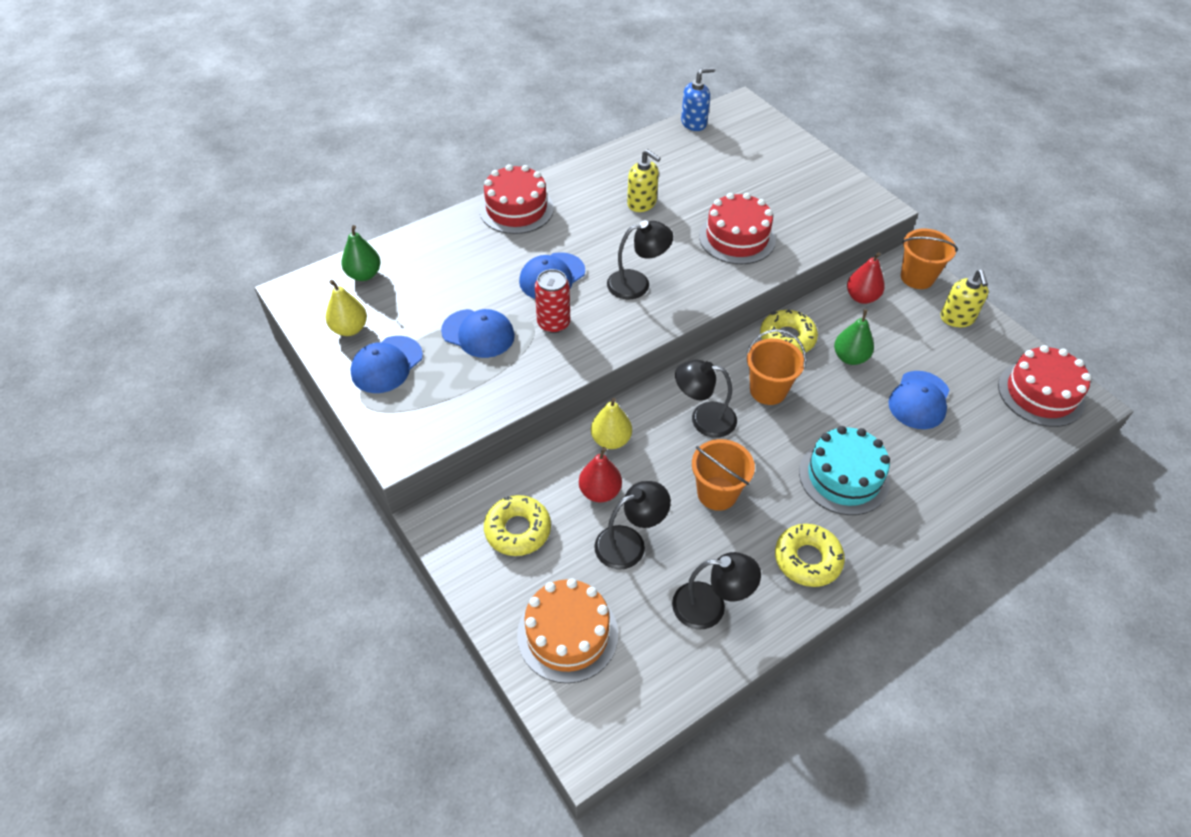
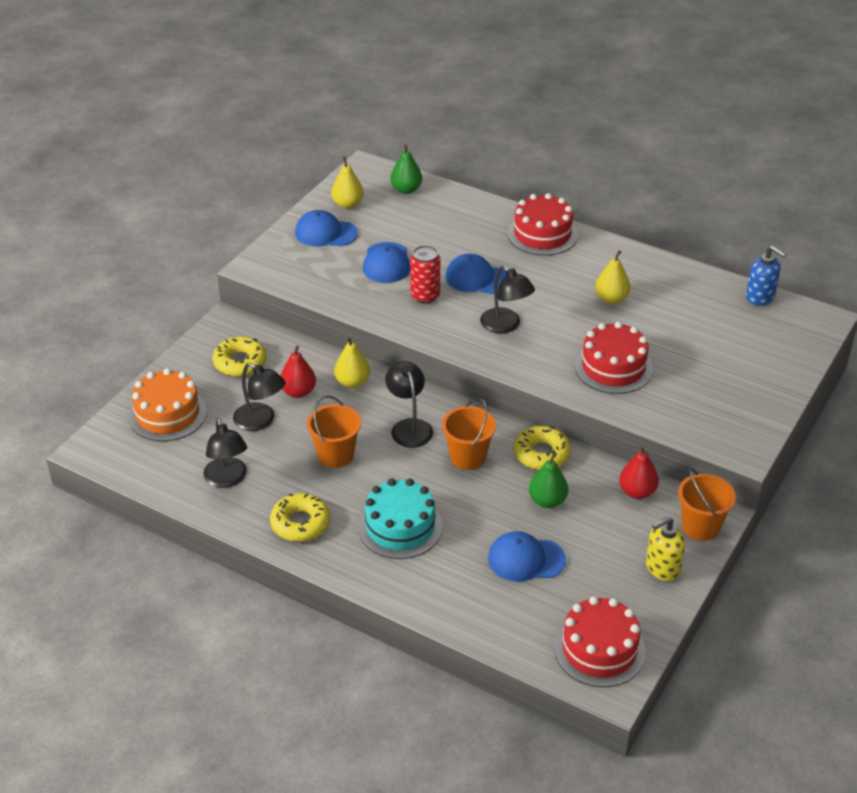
camera: 65 degrees right, 10 degrees down
yellow soap dispenser [627,149,661,212] -> yellow pear [595,250,630,304]

